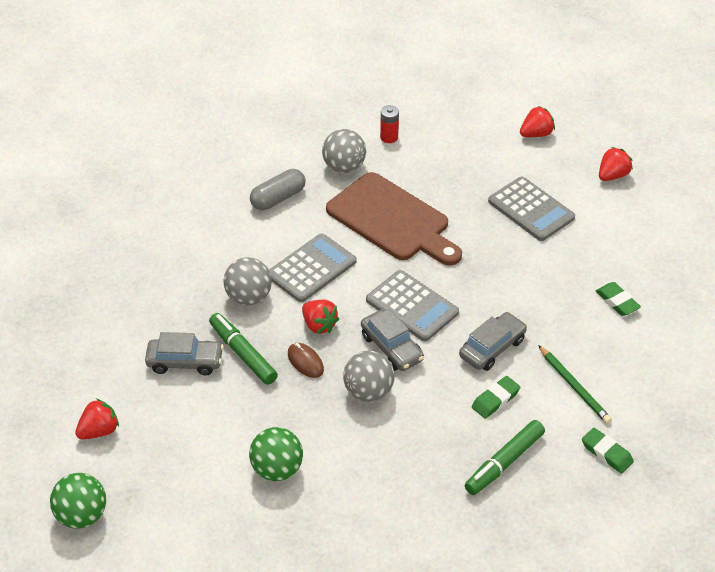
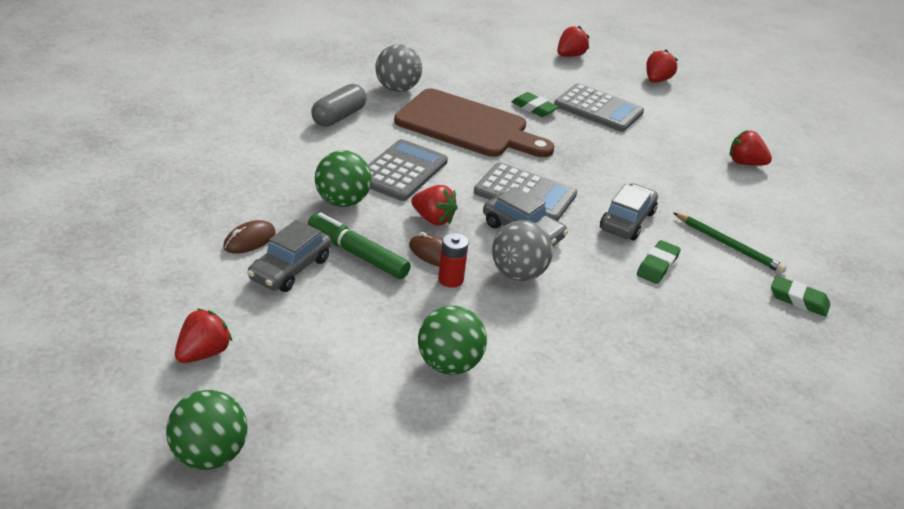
camera: 20 degrees left, 10 degrees down
grey car [145,332,224,375] -> grey car turned 135 degrees clockwise [247,220,331,292]
grey ball [224,257,272,305] -> green ball [315,150,371,207]
red battery [380,105,399,143] -> red battery moved to [438,233,469,288]
green marker [465,420,545,495] -> none
green eraser [596,282,641,316] -> green eraser moved to [511,92,559,117]
none -> brown mouse [223,220,276,254]
none -> red strawberry [730,130,772,165]

